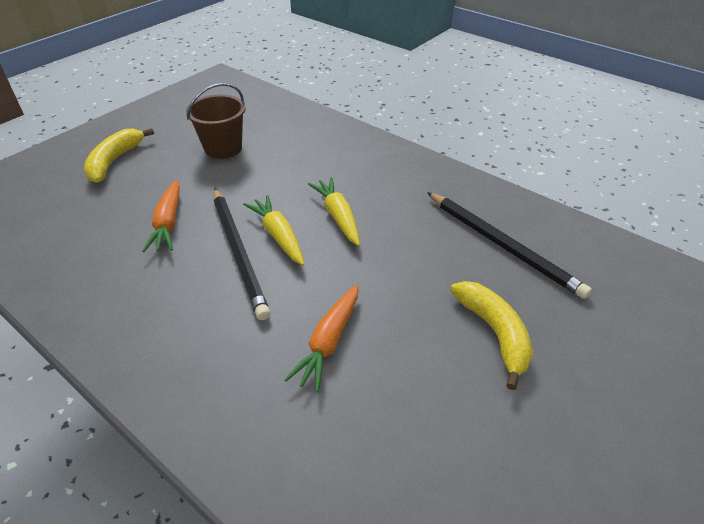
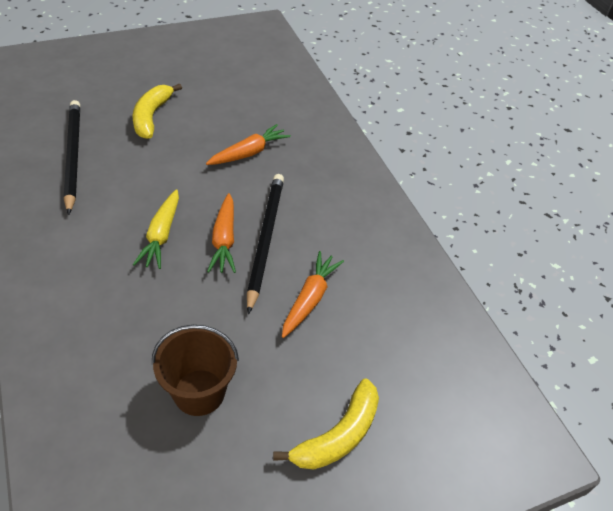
camera: 155 degrees left, 5 degrees up
yellow carrot [243,195,305,266] -> orange carrot [207,193,236,273]

